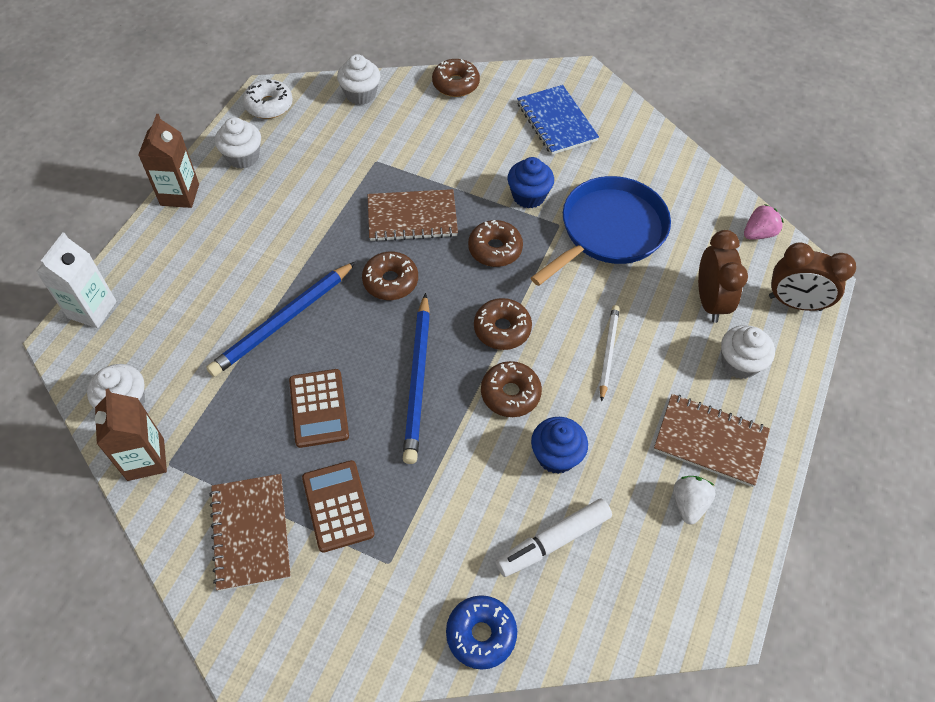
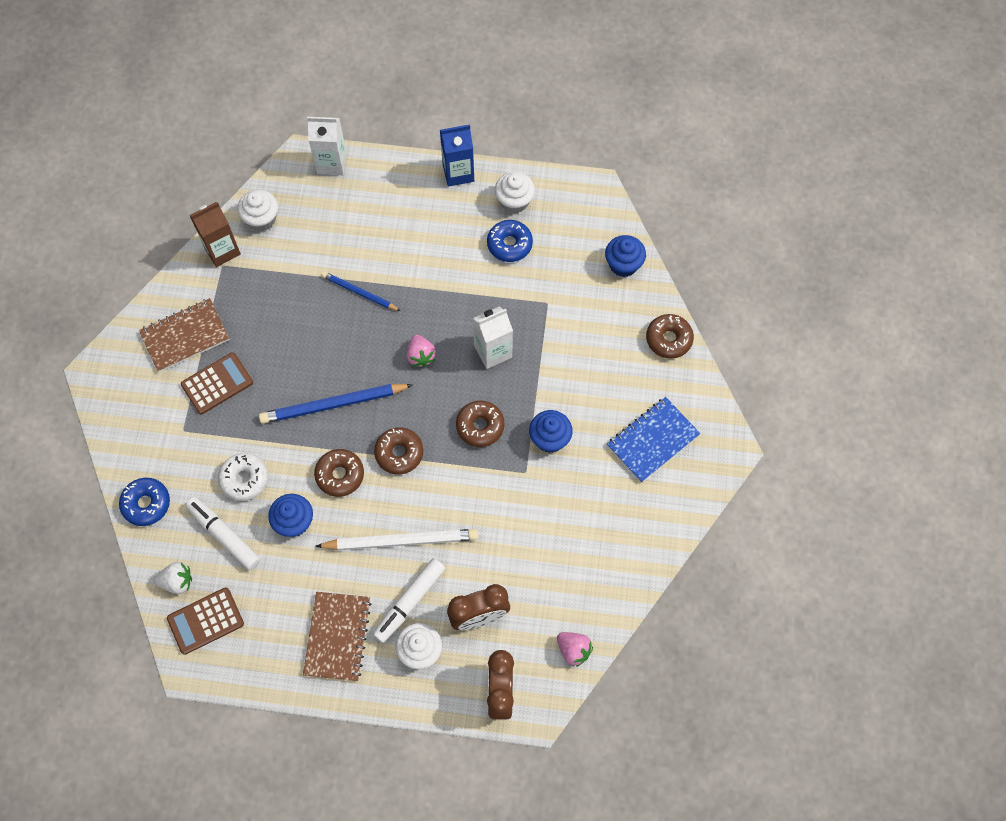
camera: 75 degrees right, 10 degrees up
brown carton [138,114,199,208] -> blue carton [440,125,474,187]
blue pencil [206,261,356,377] -> blue pencil [322,271,400,311], size x0.60
white donut [243,79,293,119] -> white donut moved to [218,453,268,501]
brown calculator [289,369,349,448] -> brown calculator moved to [167,588,244,655]
white cupcake [337,54,381,105] -> blue cupcake [605,235,646,277]
brown donut [362,252,418,300] -> pink strawberry [407,335,436,367]
brown notebook [368,189,458,242] -> white carton [472,306,513,369]
blue pan [531,176,671,286] -> none
white pencil [600,305,620,402] -> white pencil [315,529,478,550], size x1.67
white strawberry [673,476,716,525] -> white strawberry moved to [154,562,192,594]
none -> white marker [373,558,445,643]
none -> blue donut [487,220,533,262]

